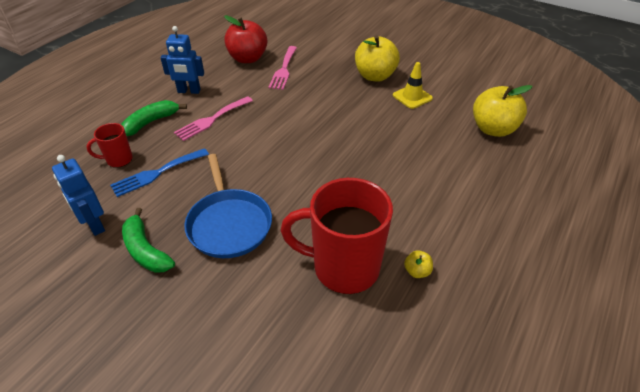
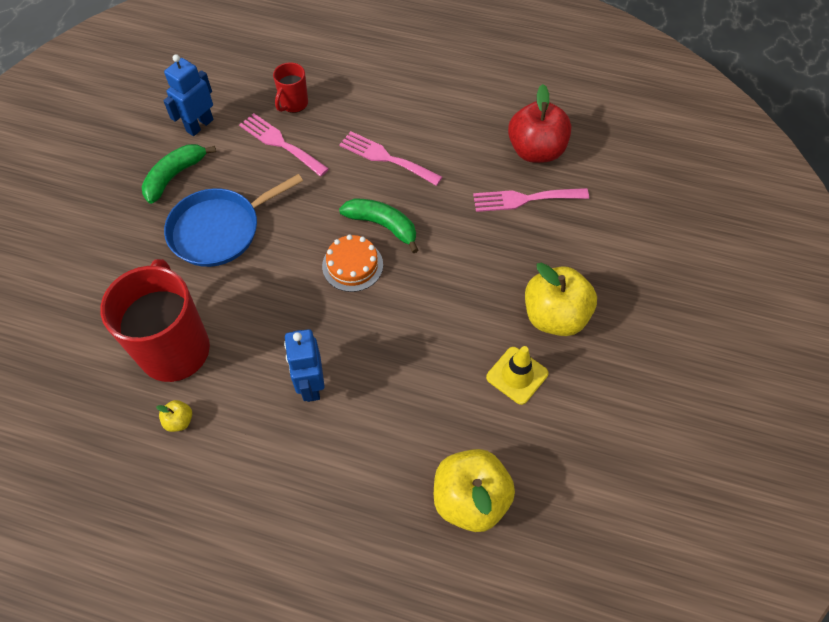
camera: 75 degrees right, 15 degrees up
red mug [87,123,133,168] -> red mug turned 120 degrees counterclockwise [273,62,308,113]
blue fork [110,148,209,197] -> pink fork [239,113,329,177]
green banana [121,100,187,136] -> green banana moved to [339,199,418,253]
blue robot [160,26,204,94] -> blue robot moved to [284,329,325,402]
none -> orange cake [322,235,383,292]

